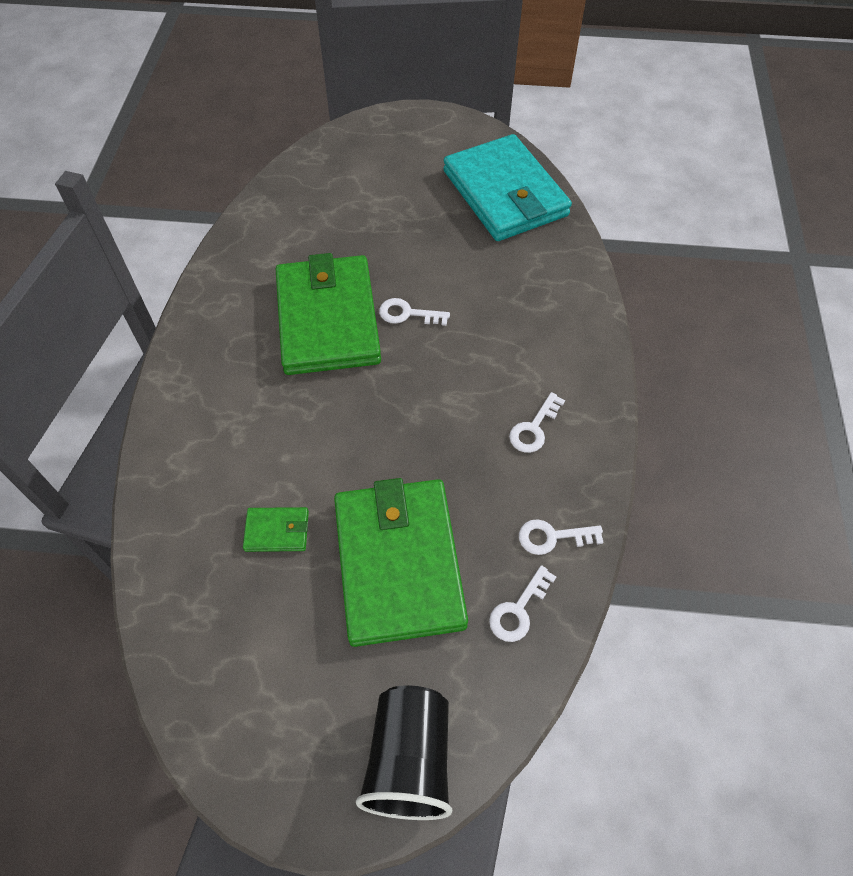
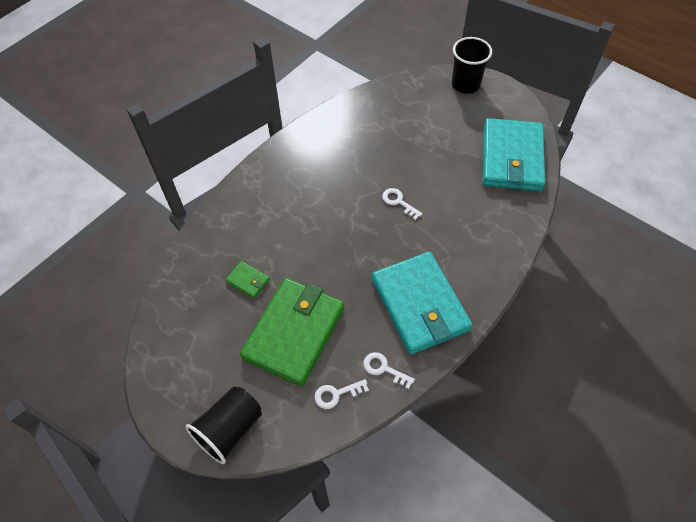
camera: 35 degrees right, 0 degrees up
green wallet [276,253,381,375] -> none
white key [509,392,565,453] -> turquoise wallet [372,252,473,355]
none -> black cup [452,37,492,94]

